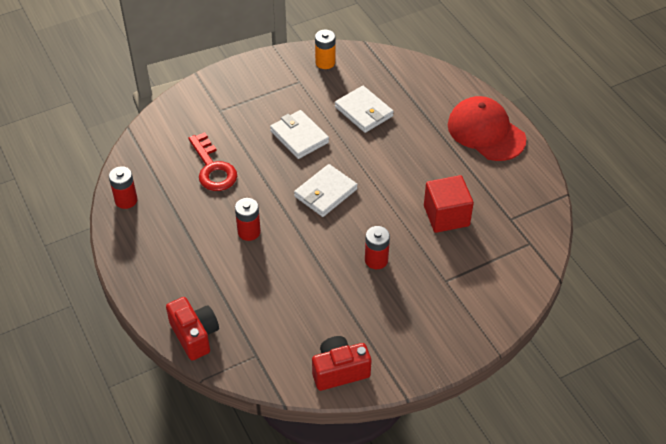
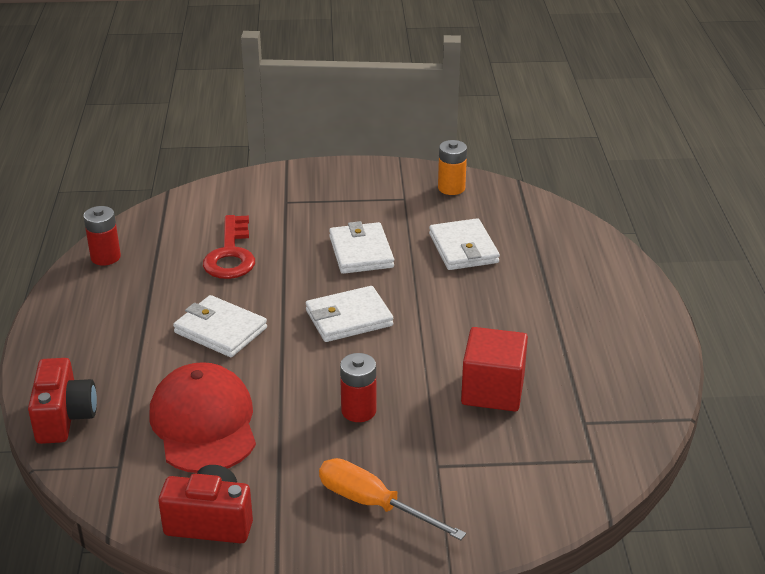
camera: 25 degrees right, 15 degrees down
red battery [235,198,261,241] -> white wallet [173,295,267,357]
red cap [448,96,526,161] -> red cap moved to [149,362,256,473]
none -> orange screwdriver [319,458,466,540]

